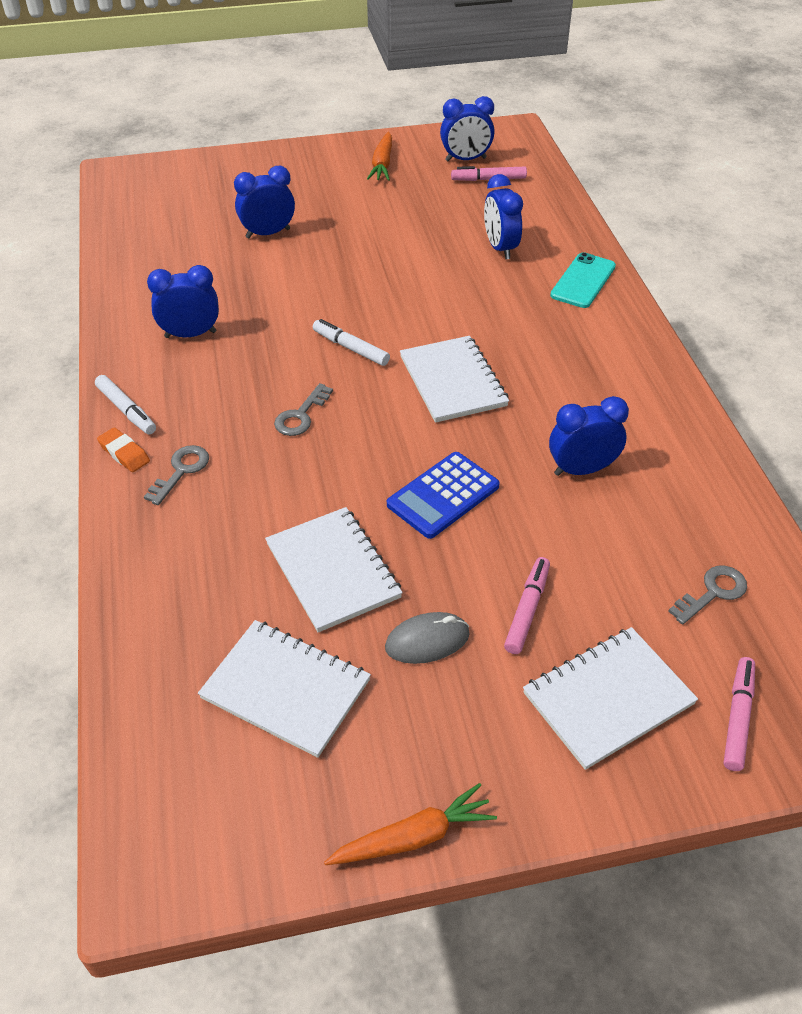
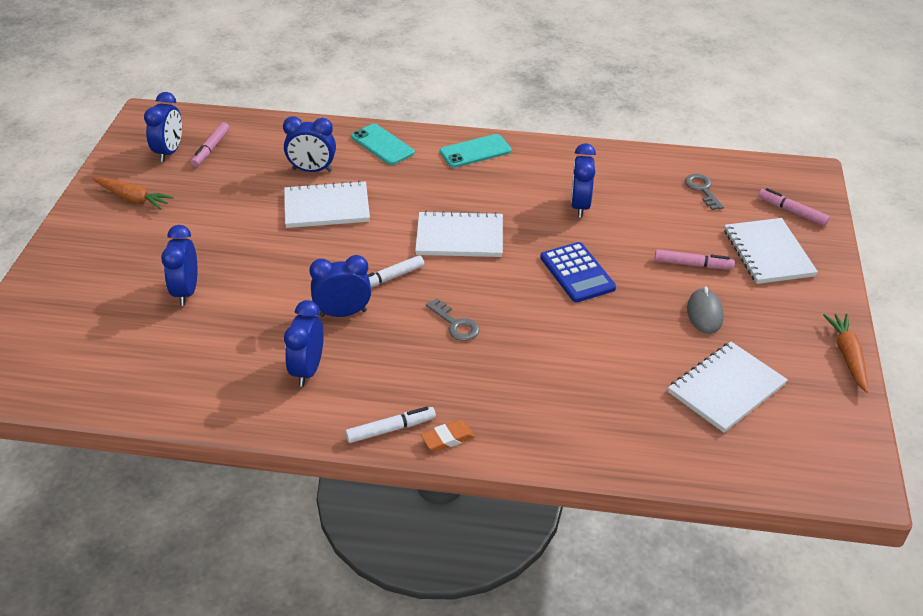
camera: 70 degrees left, 5 degrees down
grey key [144,445,209,505] -> none
white notebook [265,507,403,633] -> white notebook moved to [284,181,370,228]
pink marker [504,557,550,654] -> pink marker turned 150 degrees clockwise [655,249,735,270]
none -> blue clock [309,255,371,317]
none -> turquoise phone [440,134,512,168]

